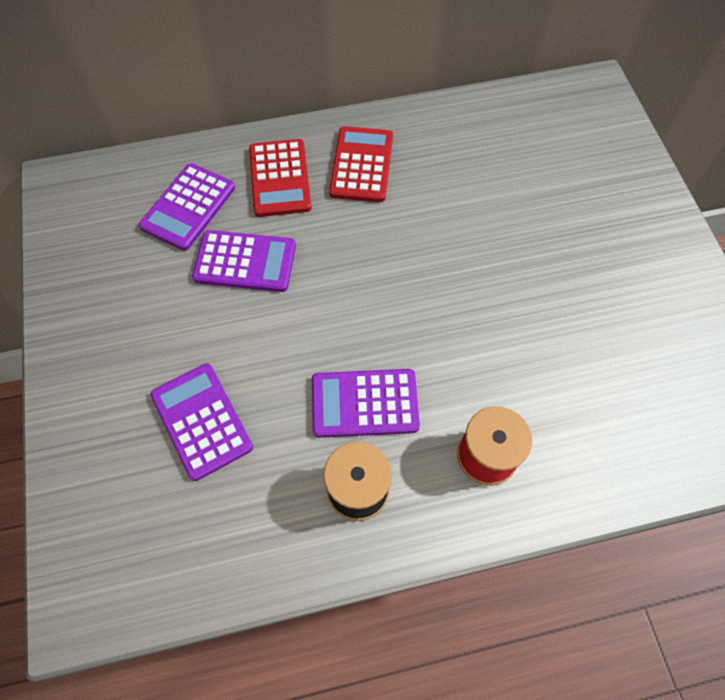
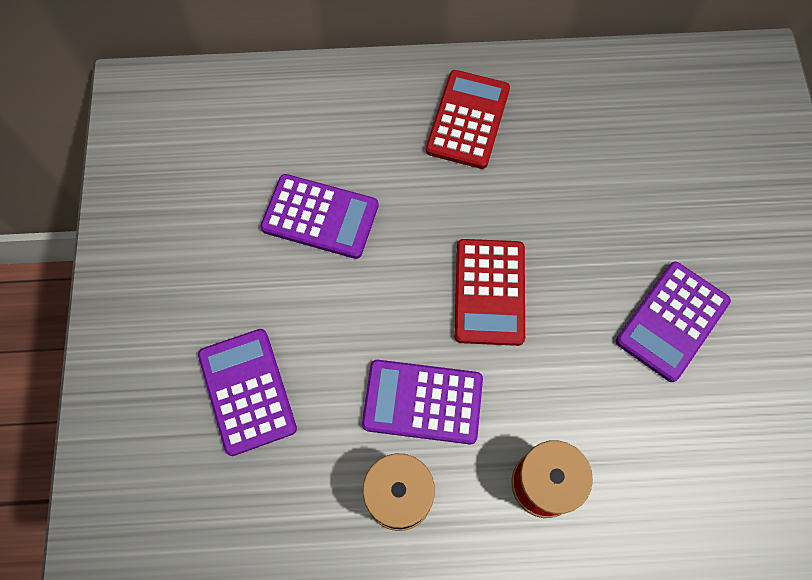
camera: 10 degrees right, 5 degrees up
purple calculator [139,163,235,251] -> purple calculator moved to [616,262,731,382]
red calculator [249,139,312,217] -> red calculator moved to [455,239,525,346]

